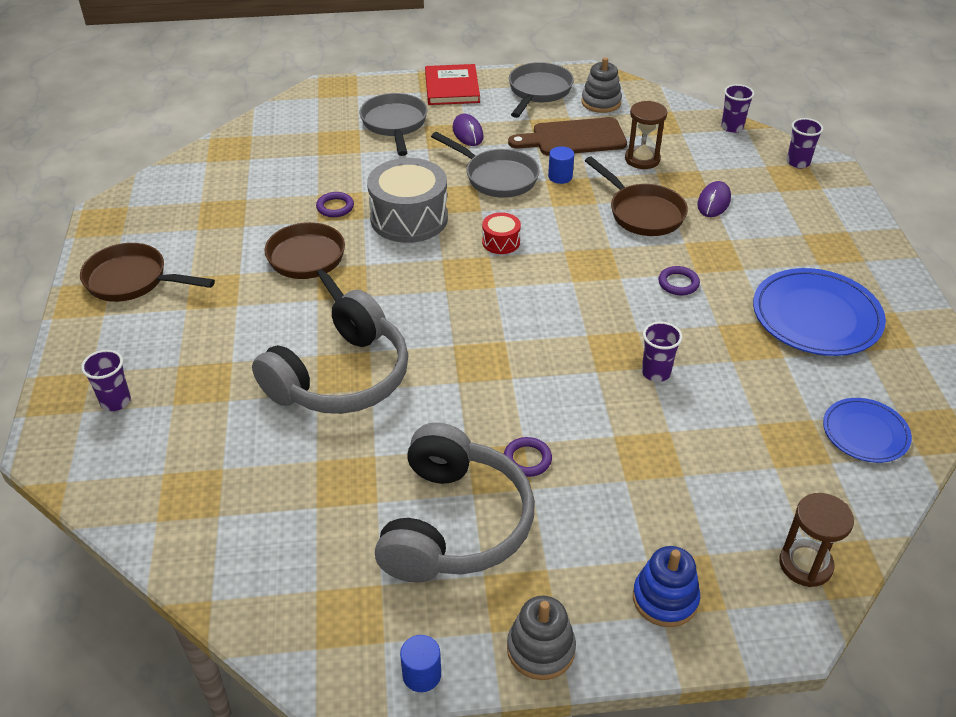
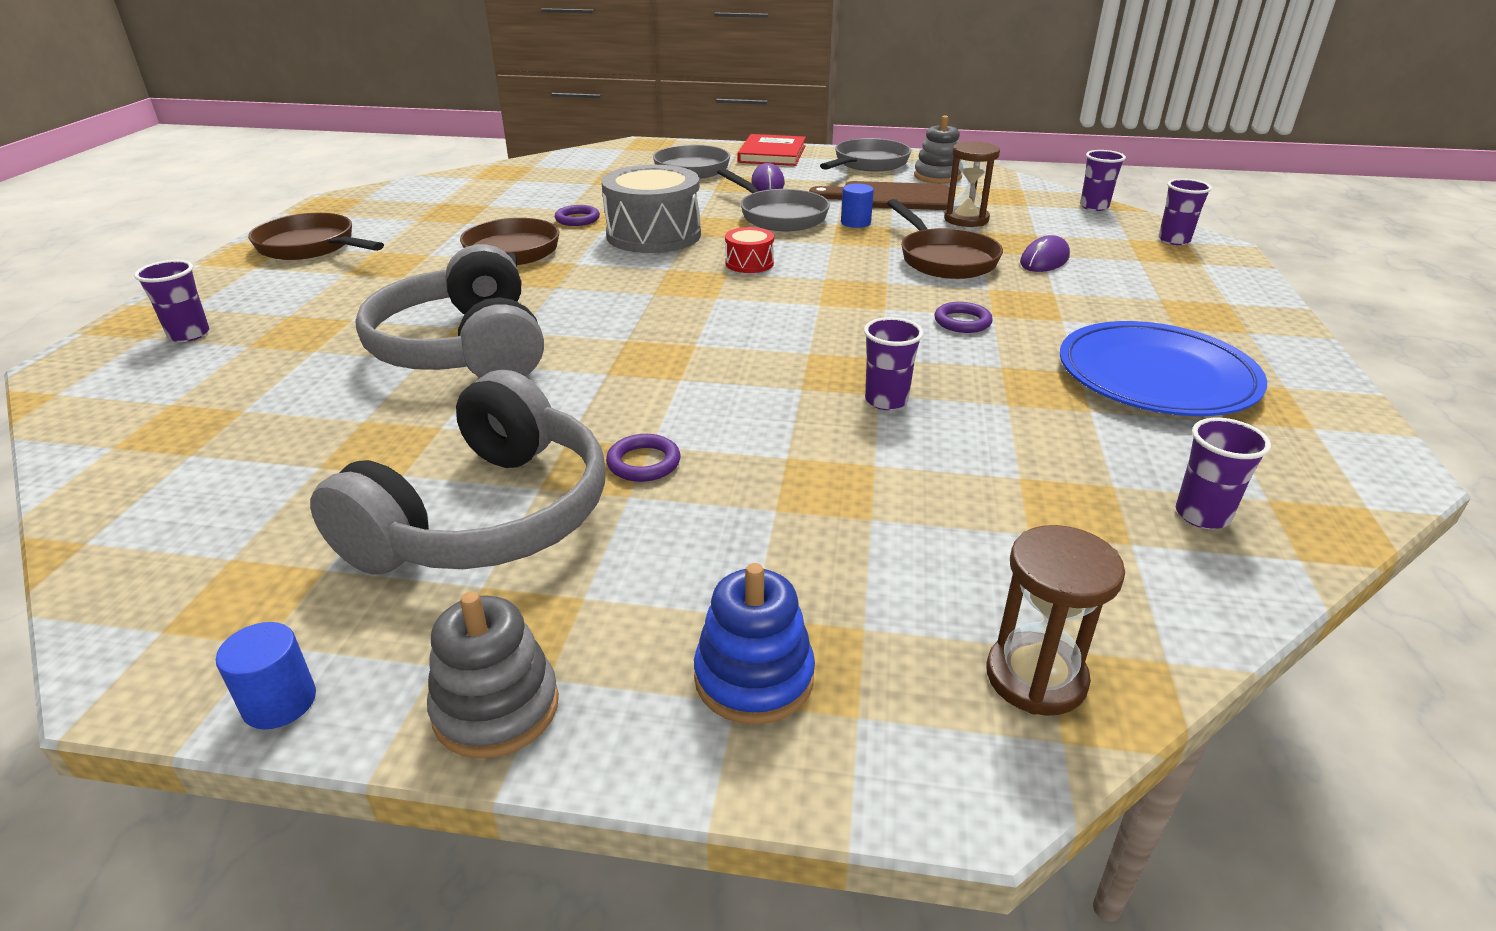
camera: 15 degrees right, 10 degrees down
grey headphones [252,290,409,414] -> grey headphones turned 105 degrees clockwise [355,244,544,378]
blue plate [823,398,912,463] -> purple cup [1176,418,1271,529]

